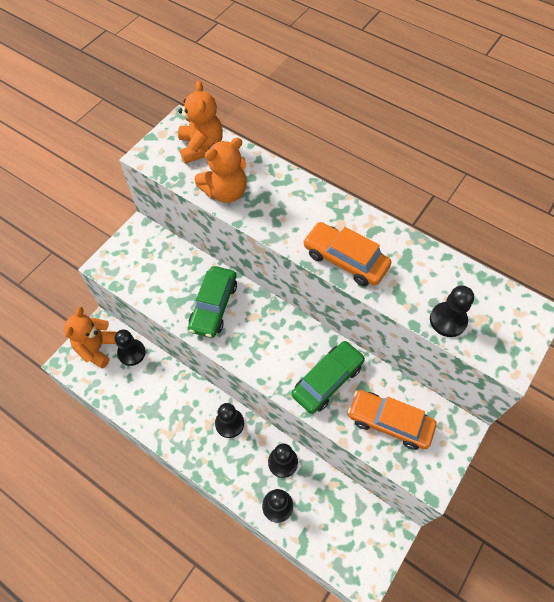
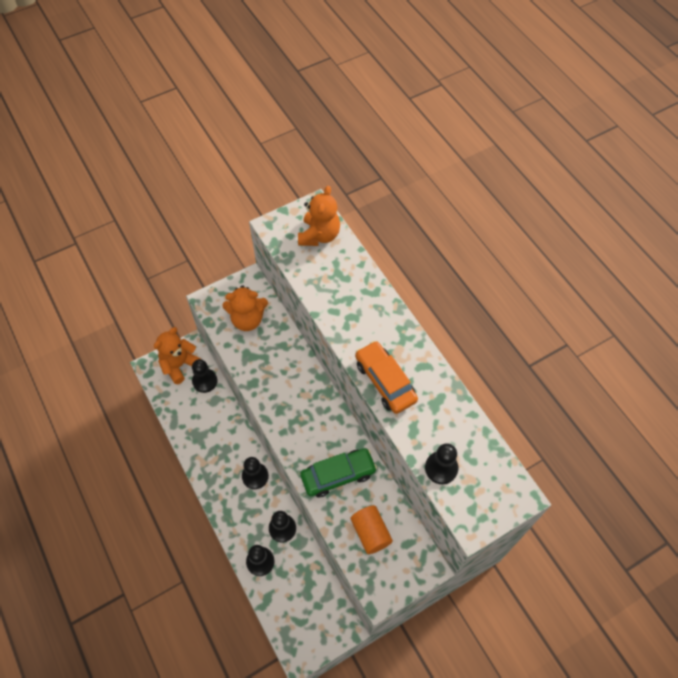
camera: 25 degrees right, 0 degrees up
green car [188,266,237,338] -> none
orange teddy bear [194,138,247,203] -> orange teddy bear moved to [222,285,268,331]
orange car [348,390,437,450] -> orange cylinder [351,505,393,554]

